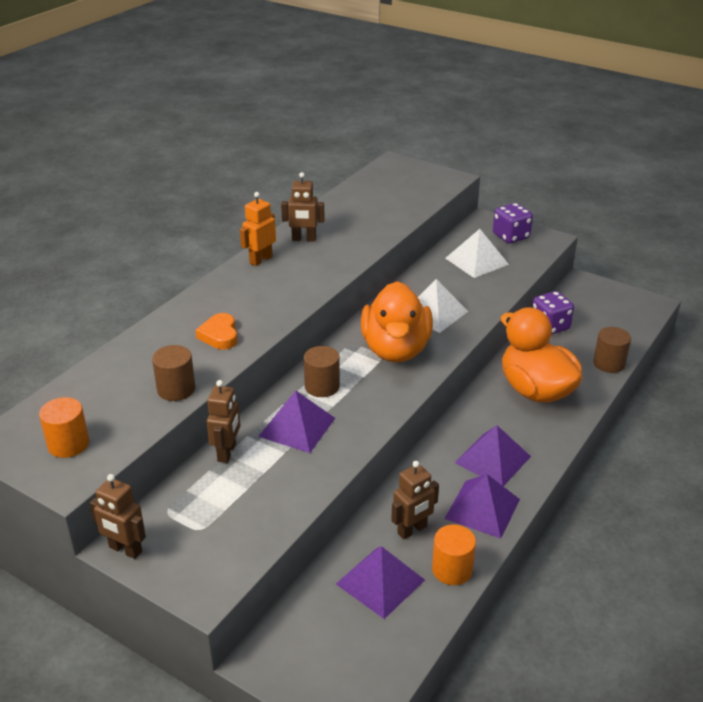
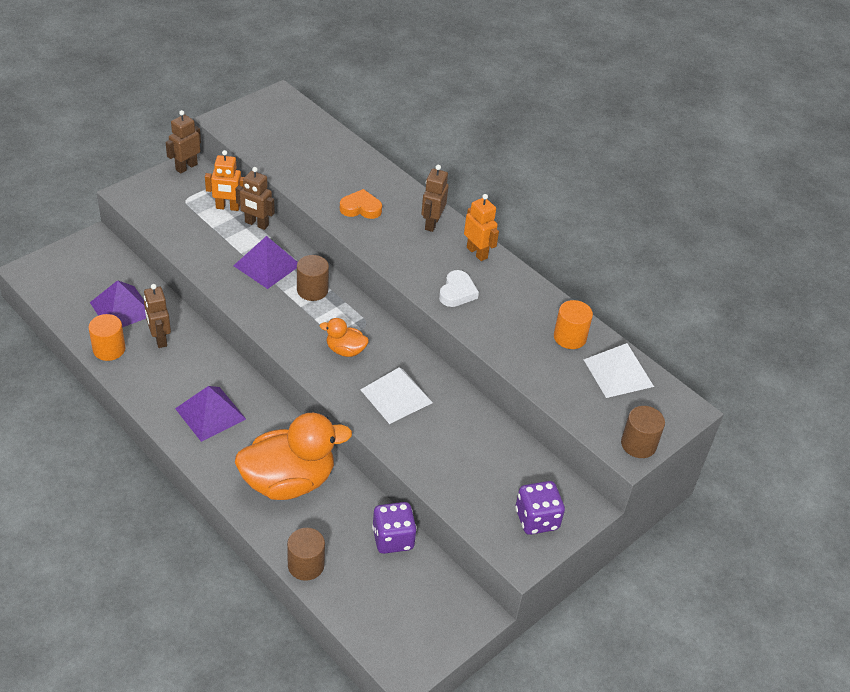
camera: 100 degrees right, 10 degrees up
orange cylinder [39,397,89,458] -> orange cylinder moved to [554,300,593,349]
brown cylinder [152,345,195,401] -> brown cylinder moved to [621,406,665,458]
brown robot [281,172,325,242] -> brown robot moved to [421,165,448,232]
orange duck [361,281,433,362] -> orange duck [320,318,369,357], size x0.46
purple pyramid [444,474,520,539] -> none
white pyramid [445,229,509,278] -> white pyramid moved to [584,343,654,398]
none -> orange robot [205,150,244,211]
none -> white heart [439,270,479,307]

